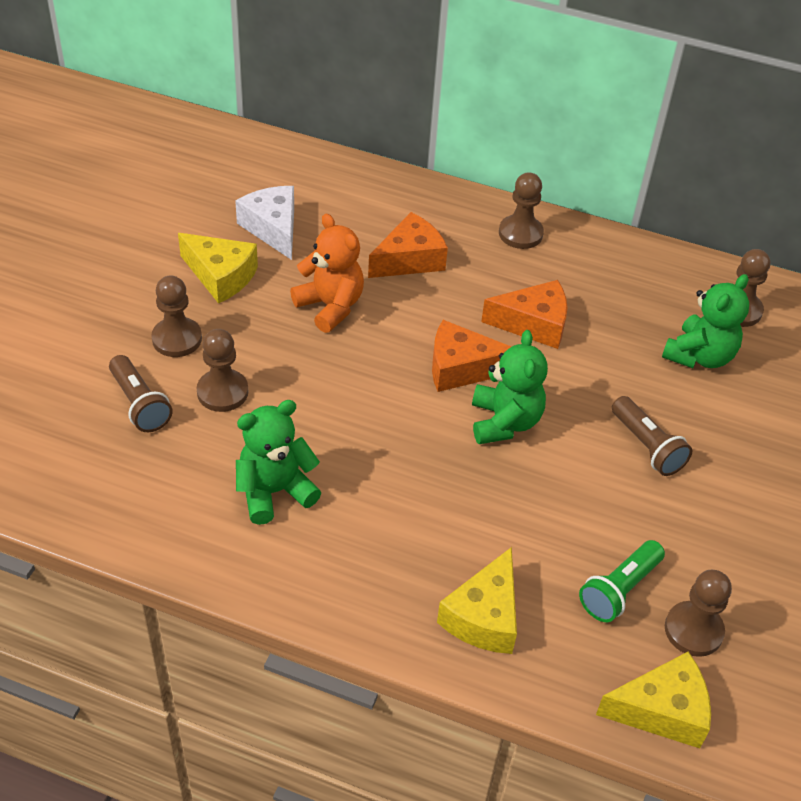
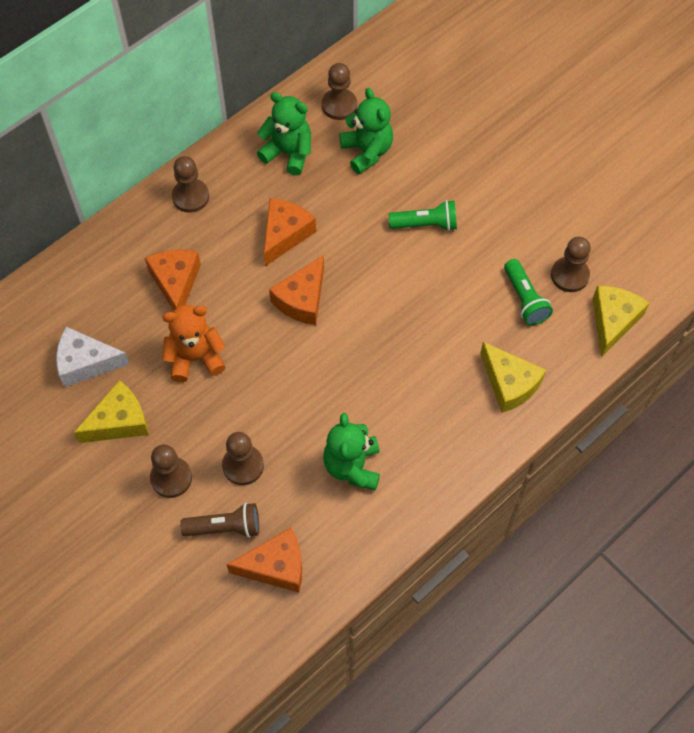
camera: 60 degrees left, 15 degrees up
green teddy bear [472,330,548,444] -> green teddy bear moved to [257,92,311,176]
brown flashlight [612,396,692,476] -> green flashlight [389,200,457,231]
none -> orange cheese [227,528,302,592]

